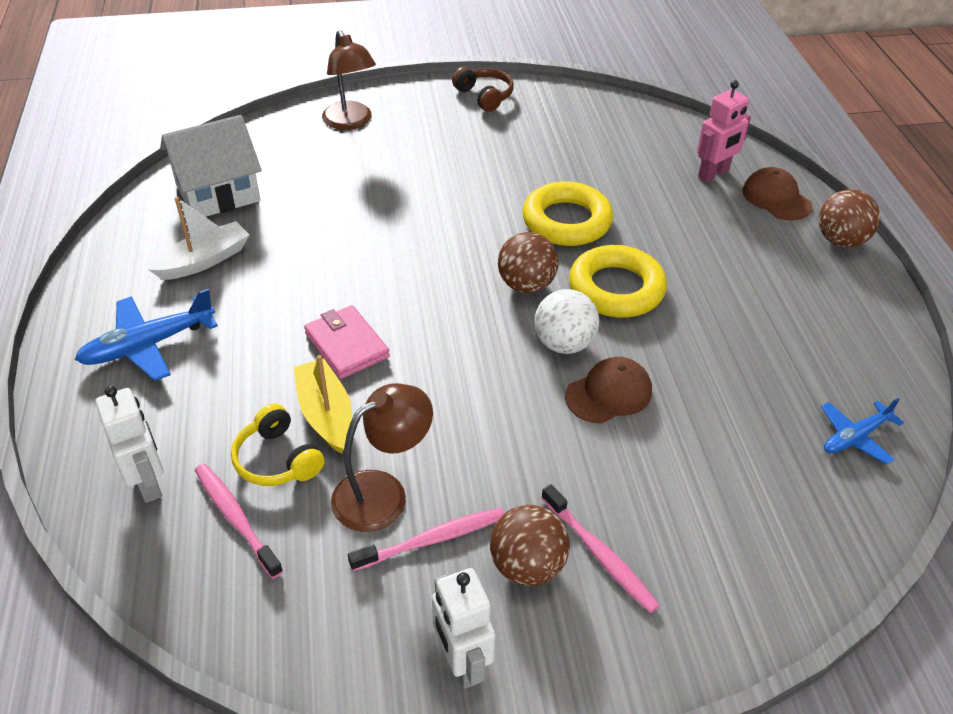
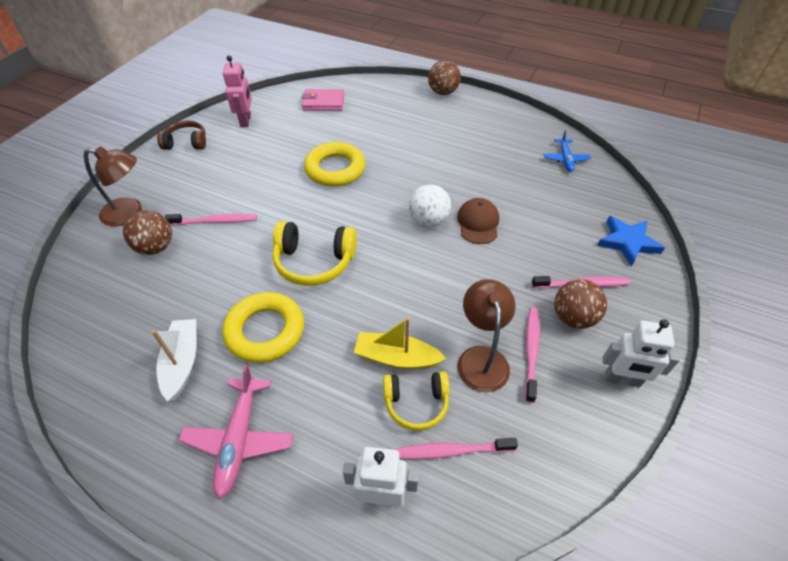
camera: 55 degrees left, 5 degrees up
blue plane [75,289,218,381] -> pink plane [178,365,293,499]
white house [160,115,262,217] -> none
pink wallet [304,305,390,379] -> pink wallet moved to [302,89,344,111]
brown ball [498,232,559,293] -> brown ball moved to [123,210,172,255]
yellow ring [569,245,667,318] -> yellow ring moved to [222,292,304,363]
pink robot [697,80,751,182] -> pink robot moved to [223,55,252,127]
brown cap [743,167,812,220] -> none
none -> pink toothbrush [165,214,257,226]
none -> yellow headphones [272,221,357,286]
none -> blue star [597,216,665,267]

